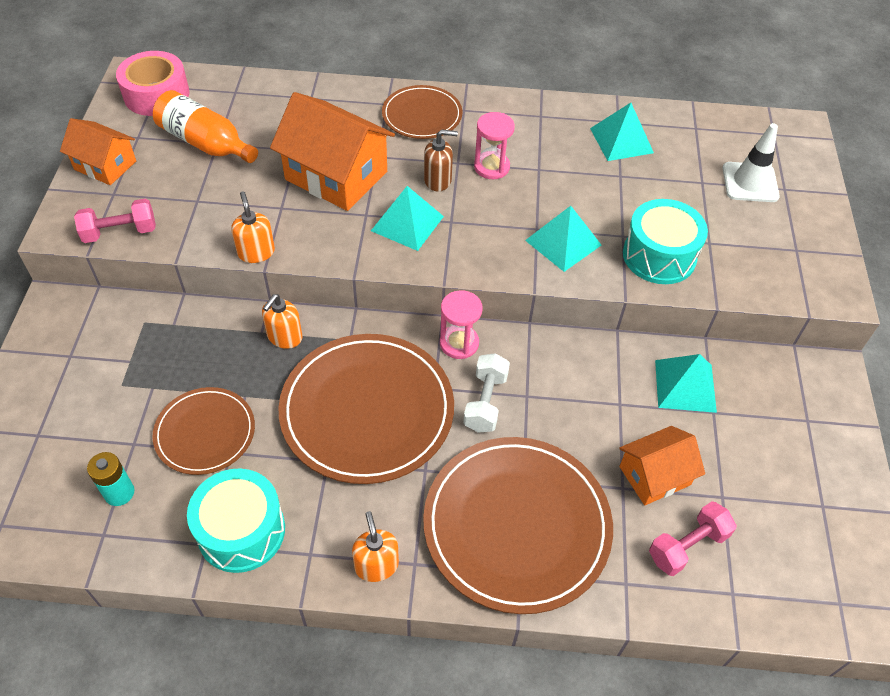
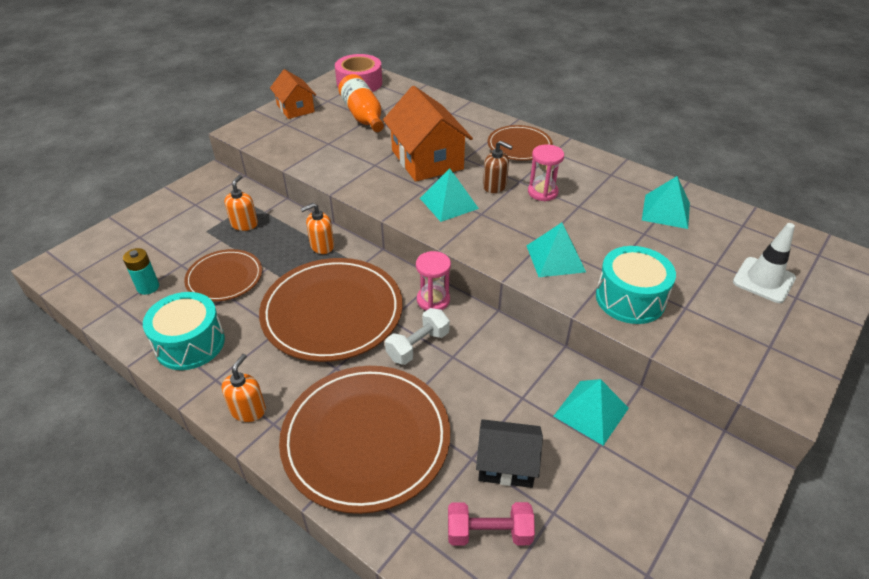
camera: 35 degrees right, 10 degrees down
pink dumbbell [74,199,156,243] -> none
orange soap dispenser [231,191,275,263] -> orange soap dispenser moved to [224,175,258,231]
orange house [619,426,705,505] -> black house [476,419,543,488]

